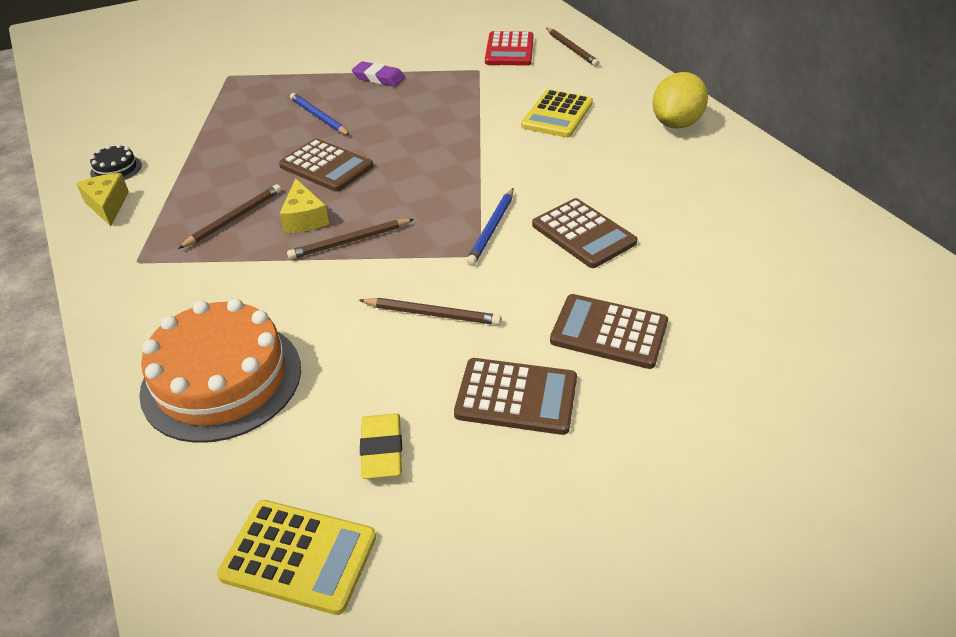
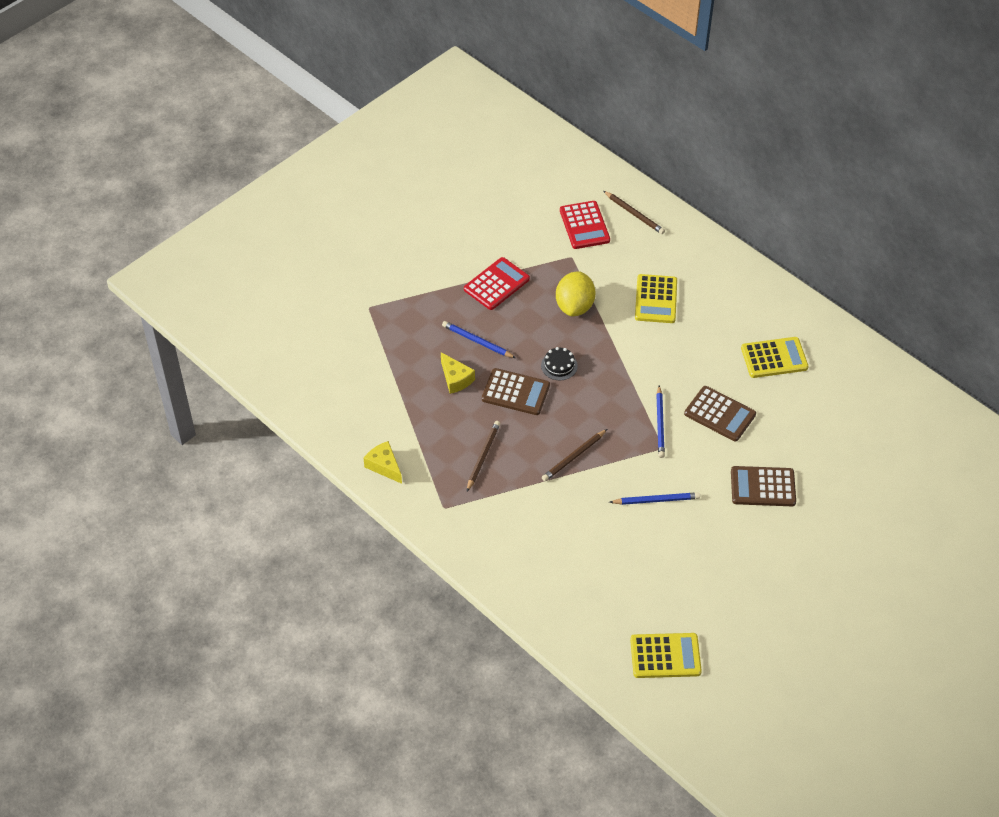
camera: 20 degrees left, 10 degrees up
black cake [90,144,142,180] -> black cake moved to [541,347,578,380]
orange cake [139,298,301,443] -> none
yellow cheese [279,178,329,233] -> yellow cheese moved to [441,352,475,394]
purple eraser [352,61,405,87] -> red calculator [464,257,530,310]
brown pencil [359,298,501,325] -> blue pencil [609,492,700,505]
yellow eraser [360,413,402,479] -> none
brown calculator [454,358,577,435] -> none
yellow lemon [653,72,708,129] -> yellow lemon moved to [556,271,596,317]
none -> yellow calculator [741,337,809,378]

